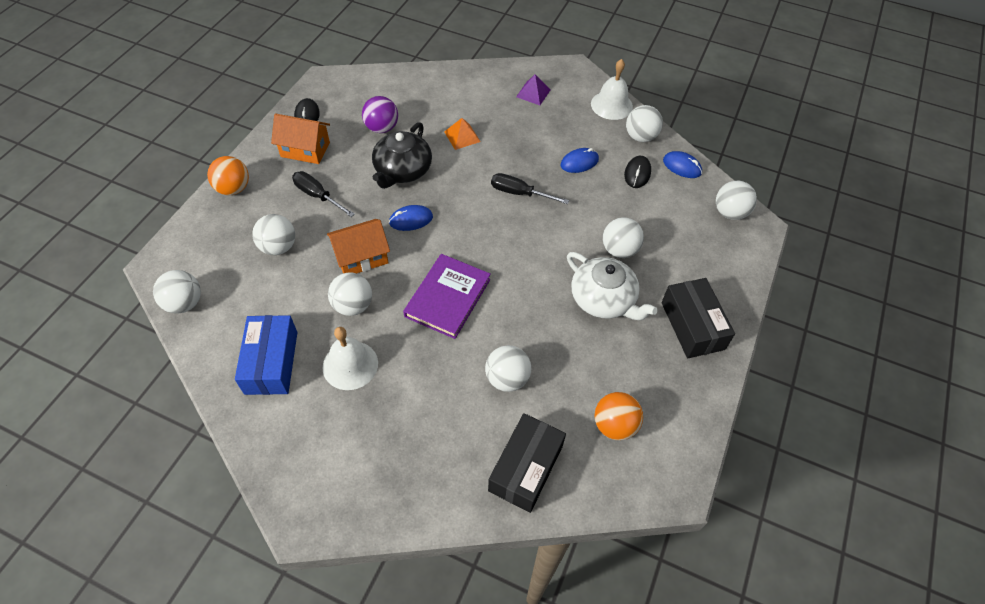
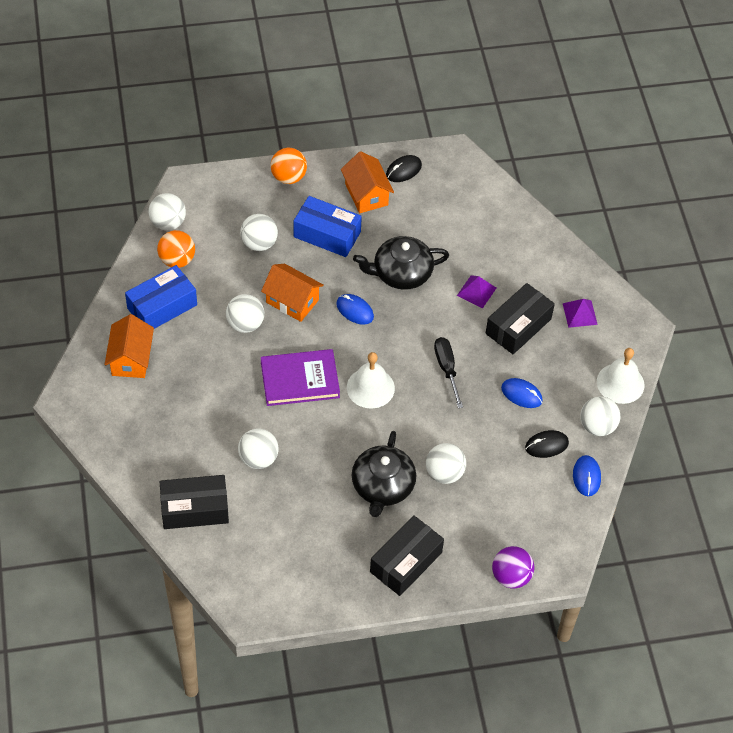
camera: 55 degrees right, 0 degrees up
black screwdriver [292,171,355,217] -> blue box [293,196,362,257]
white bell [322,327,378,390] -> white bell moved to [347,352,395,409]
purple ball [362,96,398,133] -> purple ball moved to [492,546,534,589]
orange pyramid [444,118,481,150] -> purple pyramid [457,275,496,308]
white teapot [567,252,658,320] -> black teapot [352,431,416,517]
orange ball [595,392,643,440] -> orange ball moved to [157,230,195,268]
white ball [716,181,757,220] -> none
none -> orange house [105,314,154,378]
none -> black box [486,283,555,354]

